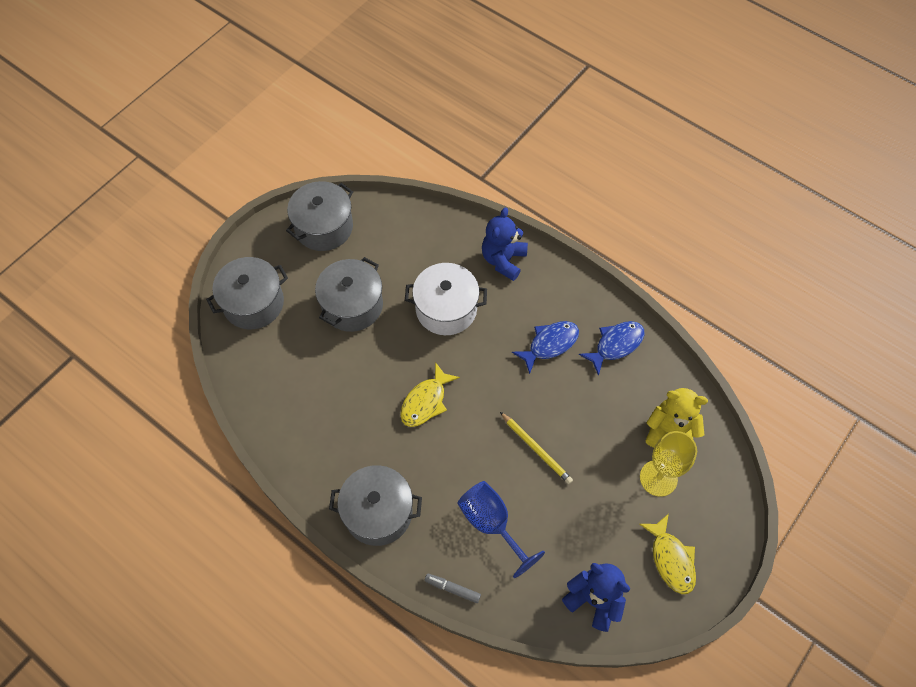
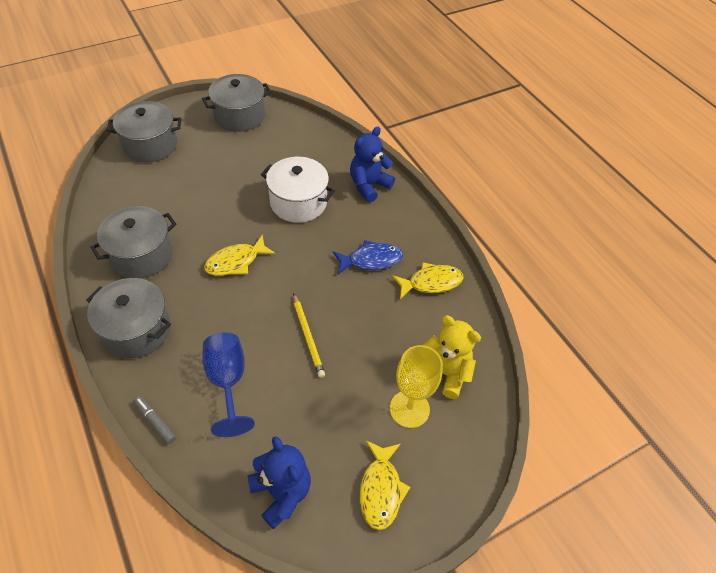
camera: 20 degrees right, 10 degrees down
grey pot [315,257,383,332] -> grey pot moved to [90,206,176,278]
blue fish [579,321,645,376] -> yellow fish [392,262,464,299]

